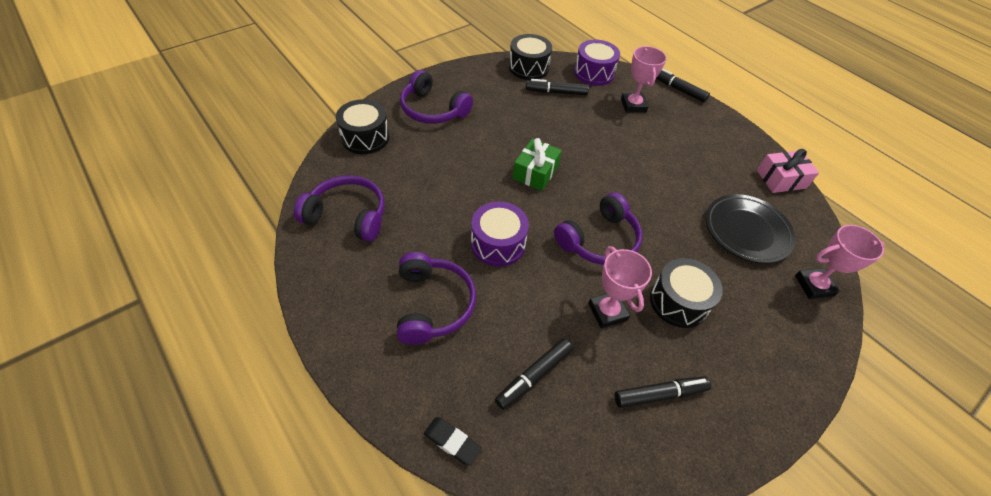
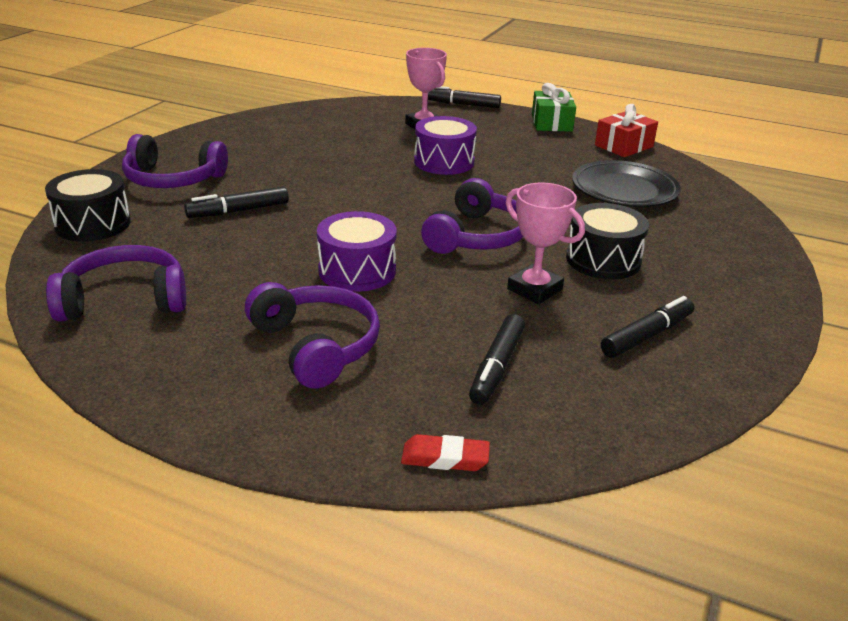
camera: 25 degrees left, 20 degrees down
black eraser [424,417,482,466] -> red eraser [401,434,490,471]
black drum [509,34,552,80] -> none
green gift [513,138,562,191] -> green gift moved to [532,83,576,132]
black marker [526,79,589,95] -> black marker moved to [184,186,289,218]
purple drum [574,39,620,86] -> purple drum moved to [414,116,477,175]
pink gift [757,149,819,193] -> red gift [595,104,658,157]
pink trophy [795,225,885,299] -> none

